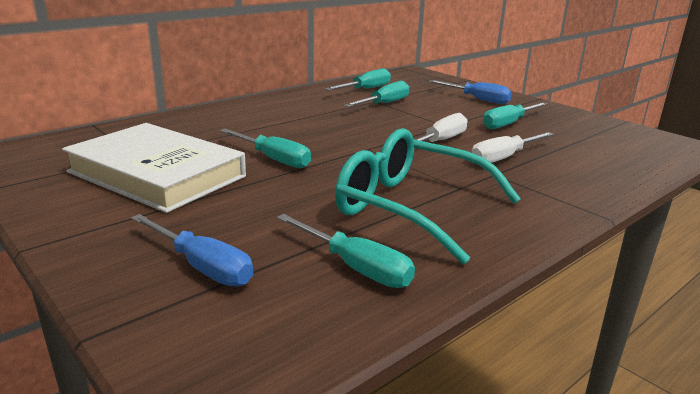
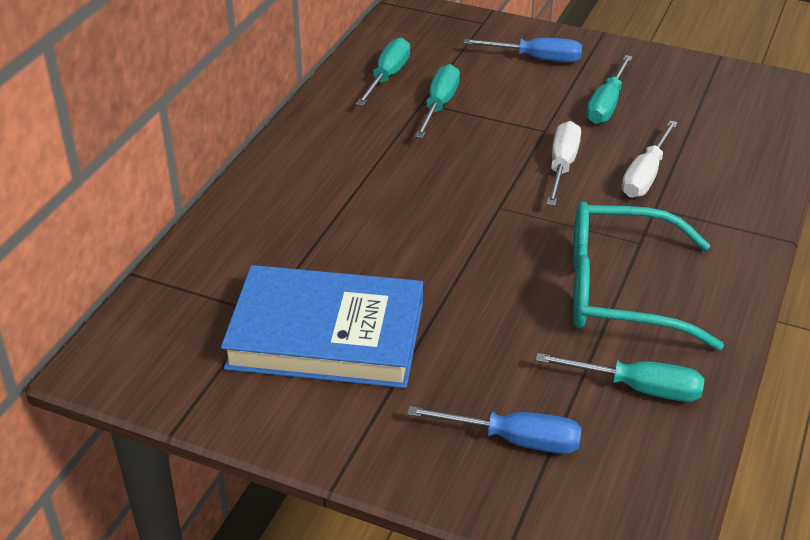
camera: 25 degrees left, 15 degrees up
white book [62,123,246,213] -> blue book [221,265,423,388]
turquoise screwdriver [220,129,311,168] -> none

